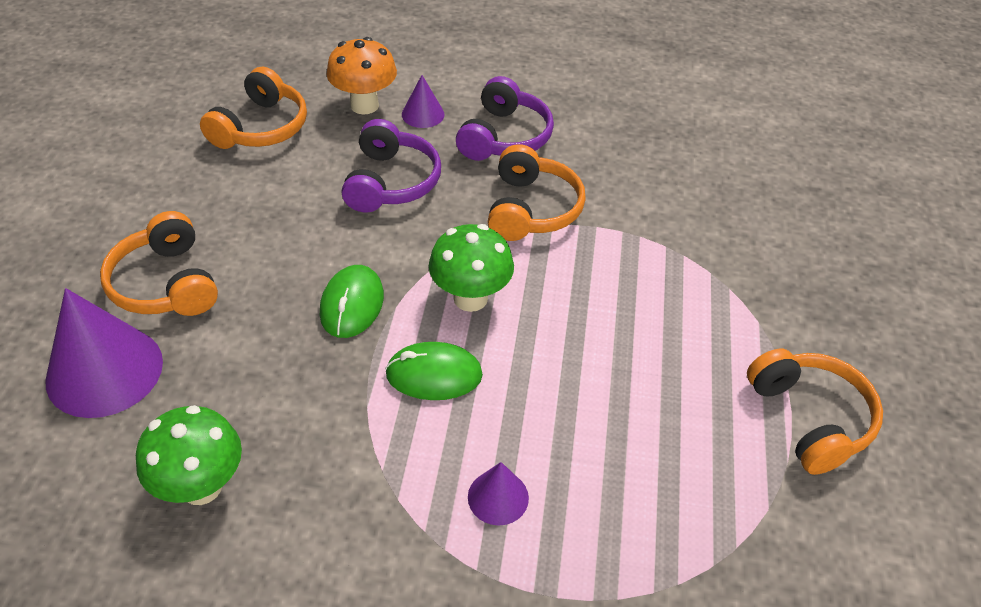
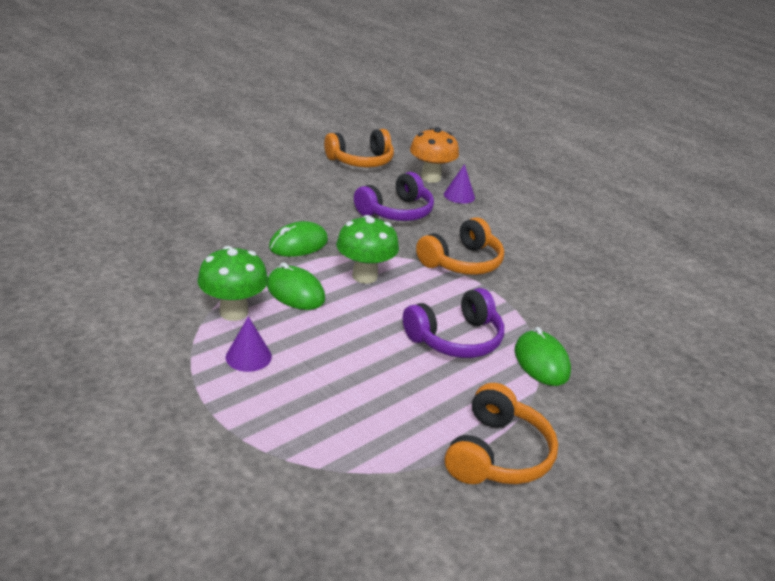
camera: 40 degrees right, 15 degrees down
purple cone [45,288,163,418] -> none
orange headphones [100,211,218,316] -> none
green mushroom [136,405,242,505] -> green mushroom moved to [197,246,268,321]
purple headphones [456,76,554,161] -> purple headphones moved to [403,288,504,358]
none -> green mouse [514,327,571,386]

